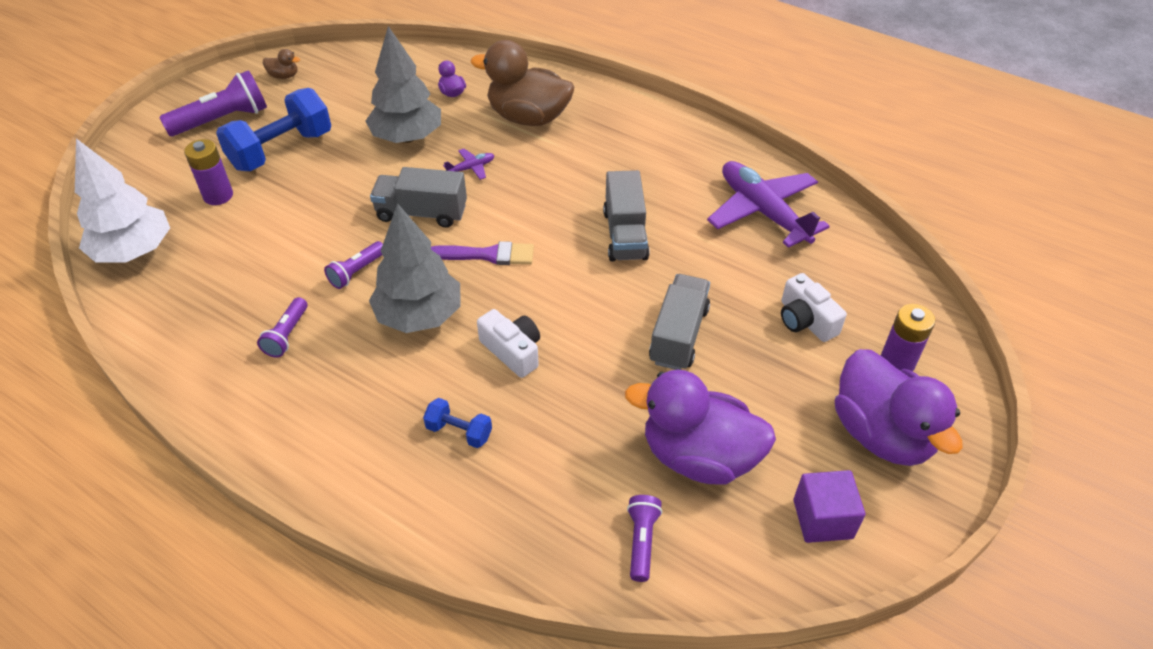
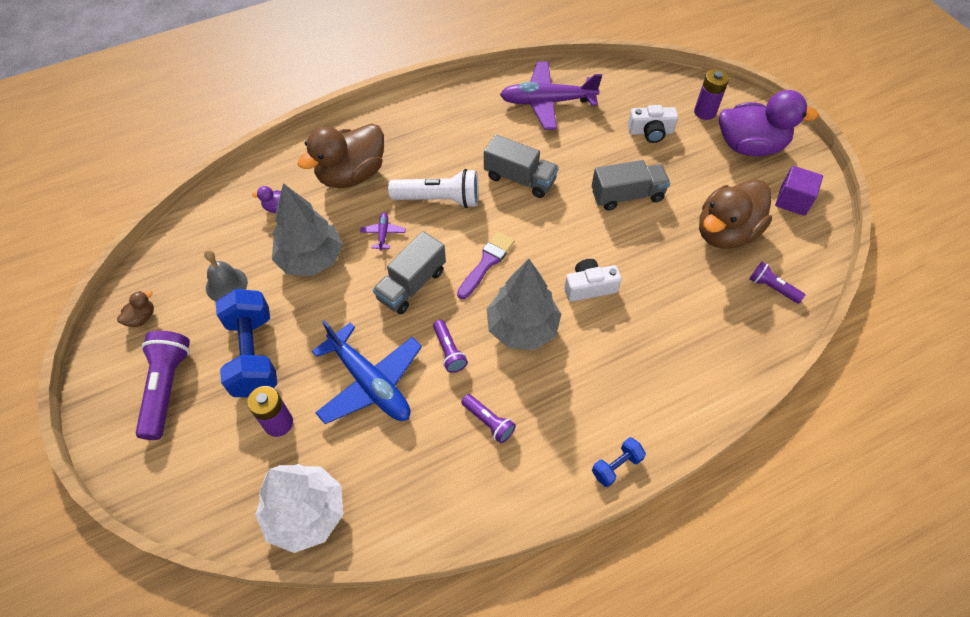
camera: 60 degrees left, 10 degrees up
blue dumbbell [423,398,492,448] -> blue dumbbell moved to [592,437,646,487]
purple duck [625,370,776,485] -> brown duck [699,179,772,249]
grey truck [649,274,710,370] -> grey truck turned 120 degrees clockwise [592,160,670,211]
none -> grey bell [204,250,248,302]
none -> blue plane [312,320,422,424]
none -> white flashlight [388,169,479,208]

